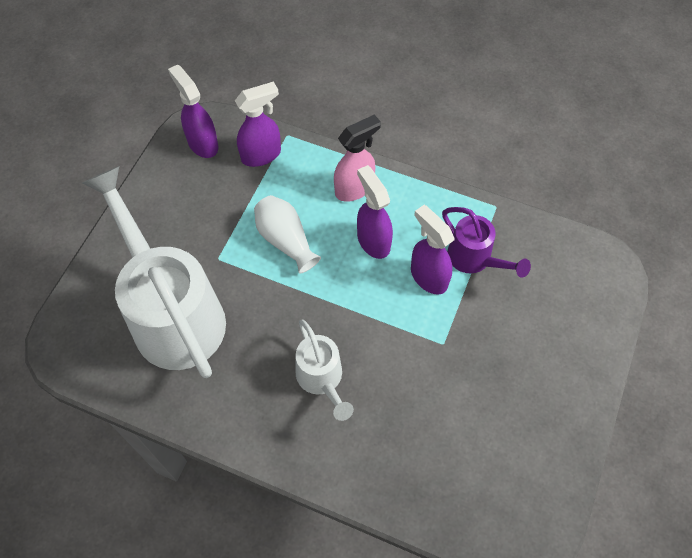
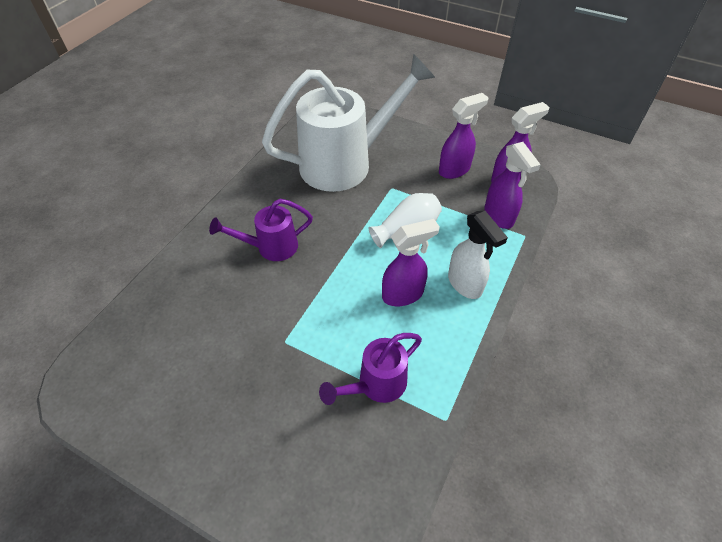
camera: 95 degrees right, 10 degrees down
white watering can [296,320,354,421] -> purple watering can [209,199,313,261]
pink spray bottle [334,114,381,202] -> white spray bottle [448,211,508,299]
purple spray bottle [411,205,454,295] -> purple spray bottle moved to [439,93,489,179]

